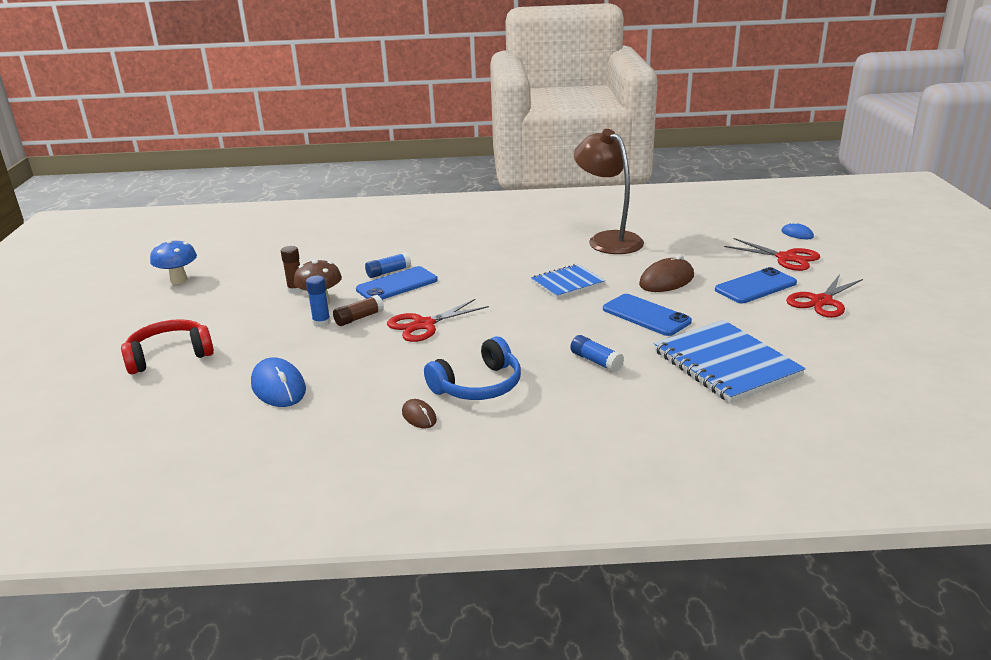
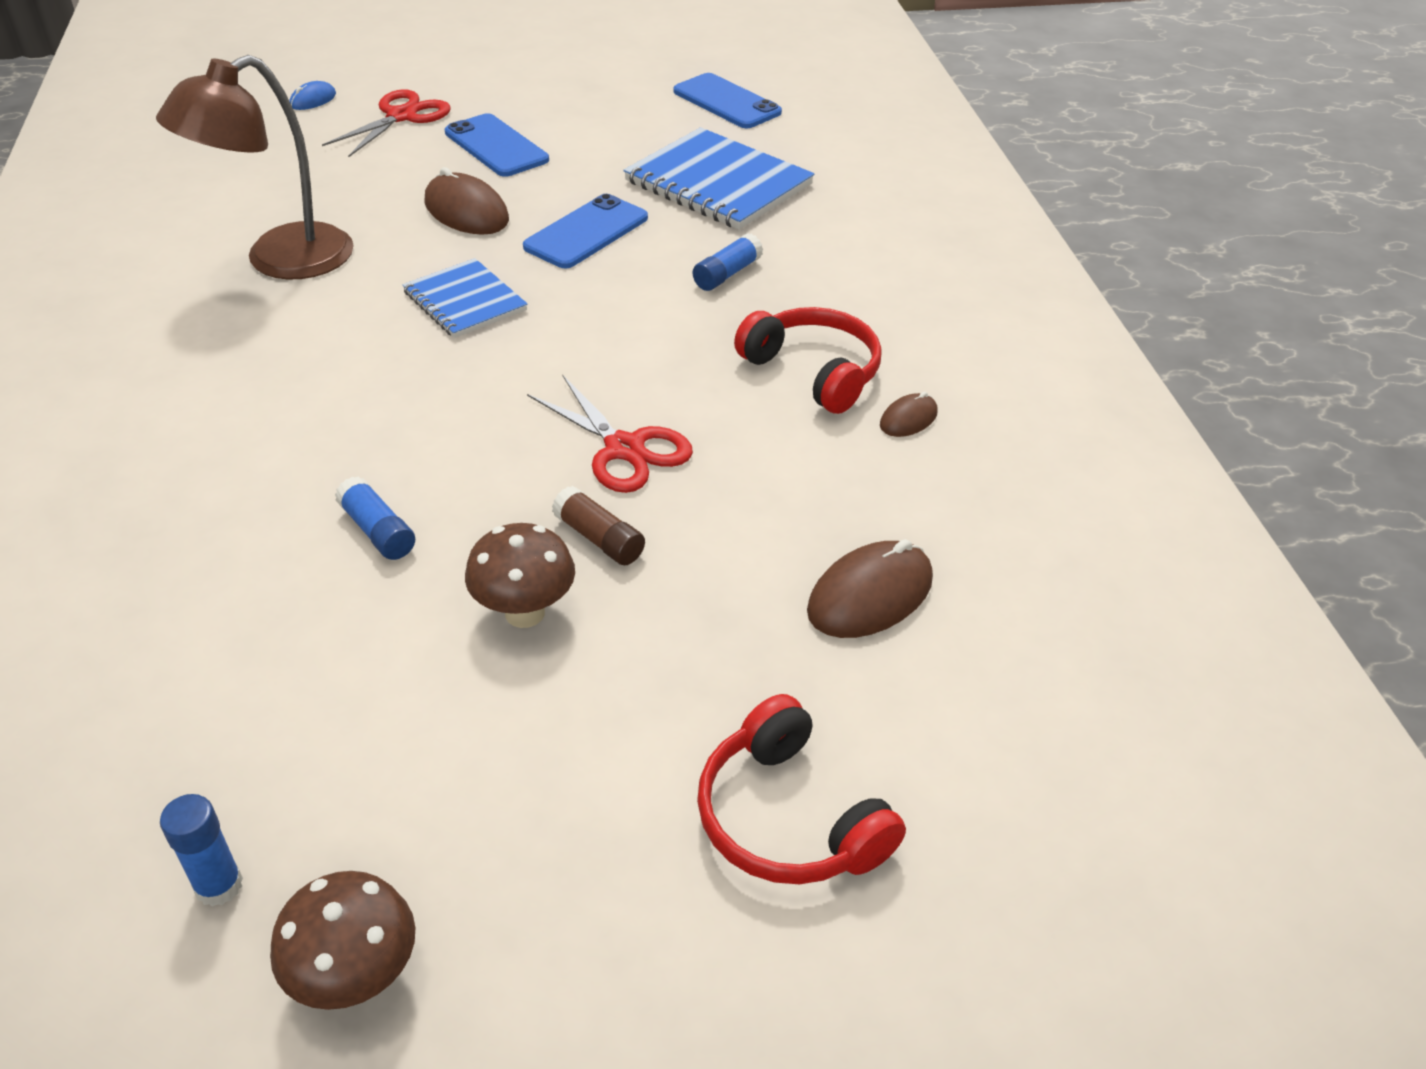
camera: 100 degrees left, 15 degrees up
blue mushroom [150,240,197,284] -> brown mushroom [270,871,415,1010]
blue mouse [251,358,306,407] -> brown mouse [807,539,933,638]
brown glue stick [281,246,304,294] -> none
blue glue stick [306,276,331,327] -> blue glue stick moved to [160,794,243,907]
blue phone [356,266,438,300] -> blue phone moved to [674,73,782,128]
blue headphones [424,337,521,400] -> red headphones [734,307,882,414]
blue notebook [654,320,806,403] -> blue notebook turned 75 degrees clockwise [623,127,814,230]
red scissors [786,274,863,318] -> none

